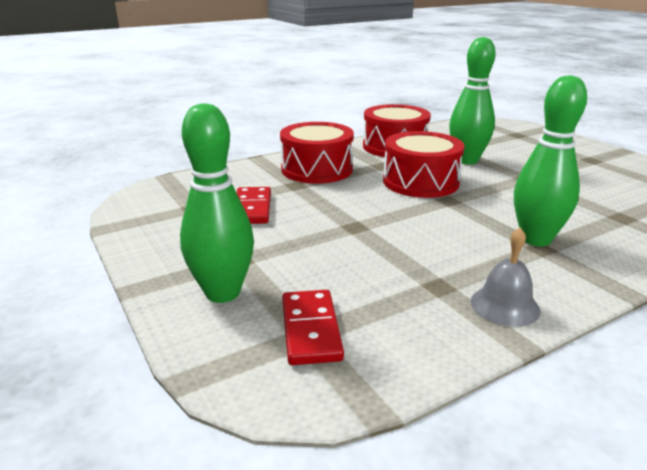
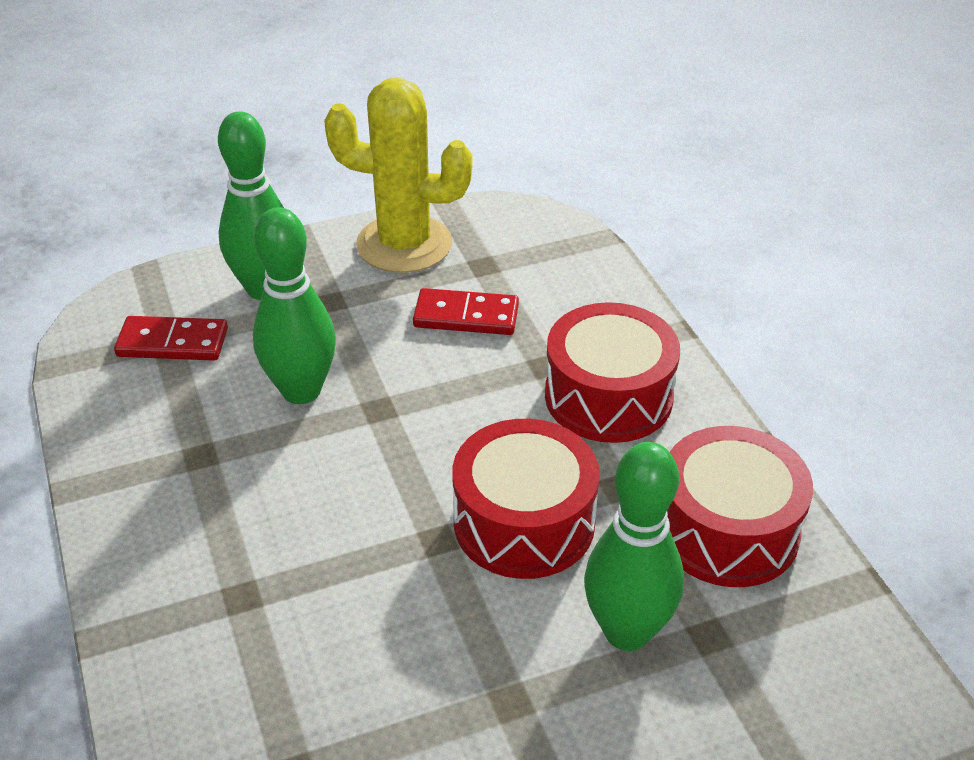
camera: 100 degrees right, 15 degrees up
grey bell [471,227,541,327] -> none
green bowling pin [514,75,587,246] -> green bowling pin moved to [253,207,336,404]
none -> yellow cactus [324,77,472,273]

